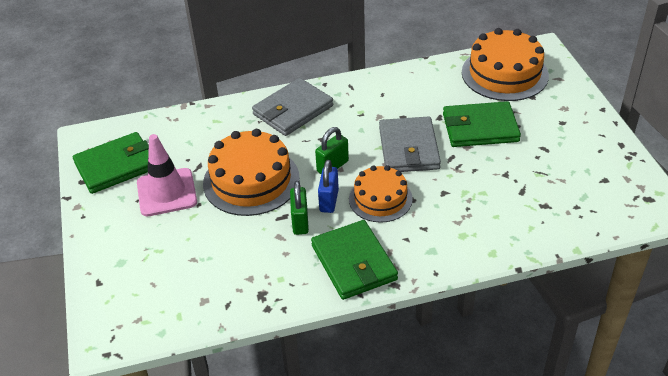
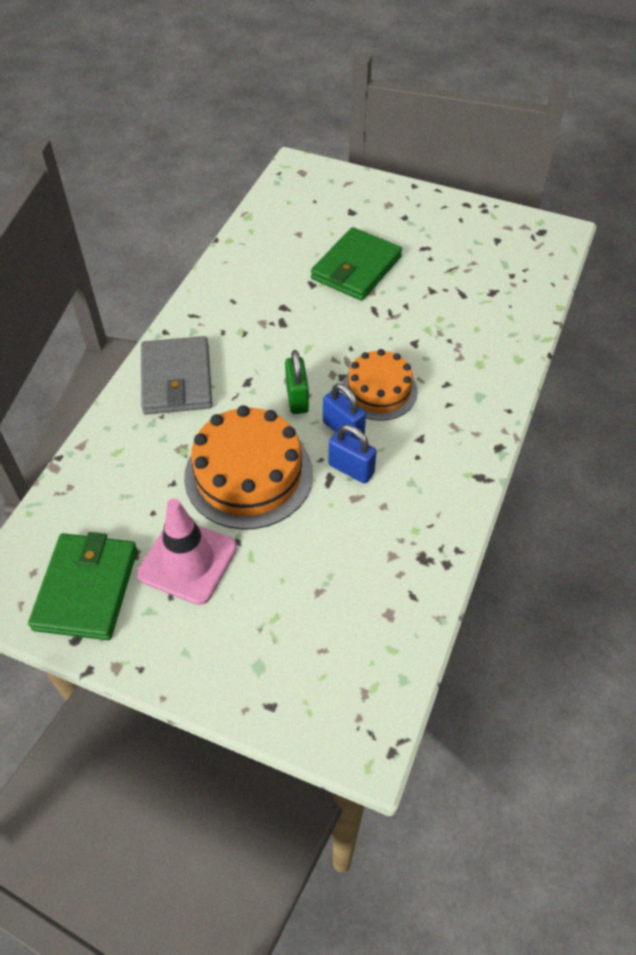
camera: 55 degrees left, 10 degrees up
green padlock [290,181,309,235] -> blue padlock [328,425,377,484]
green wallet [311,220,398,300] -> none
grey wallet [379,116,441,172] -> none
orange cake [462,28,549,101] -> none

